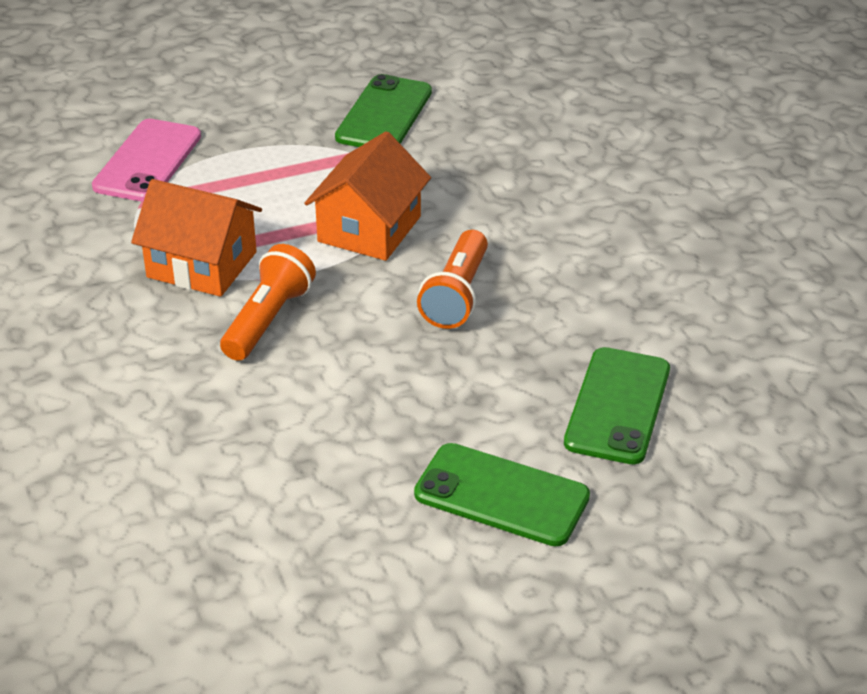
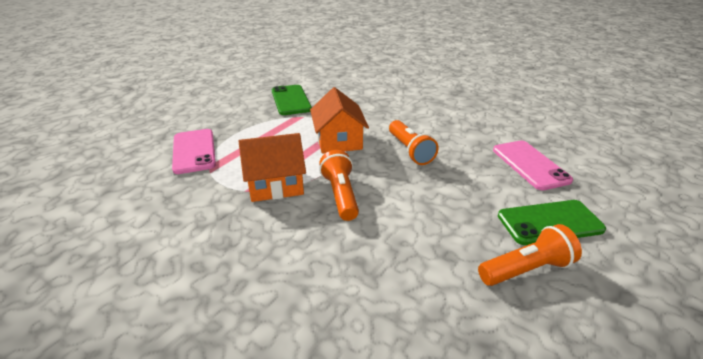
camera: 35 degrees left, 5 degrees down
green phone [564,347,670,465] -> pink phone [493,140,573,190]
none -> orange flashlight [478,224,582,286]

